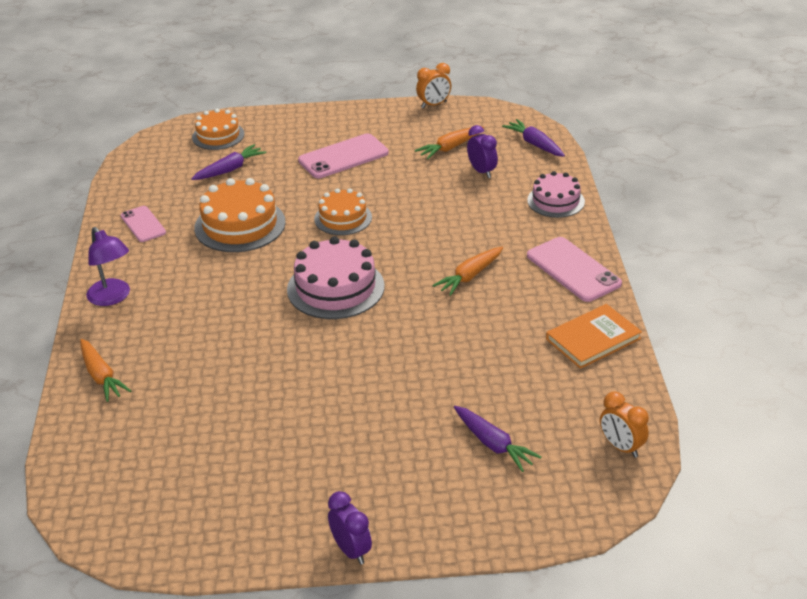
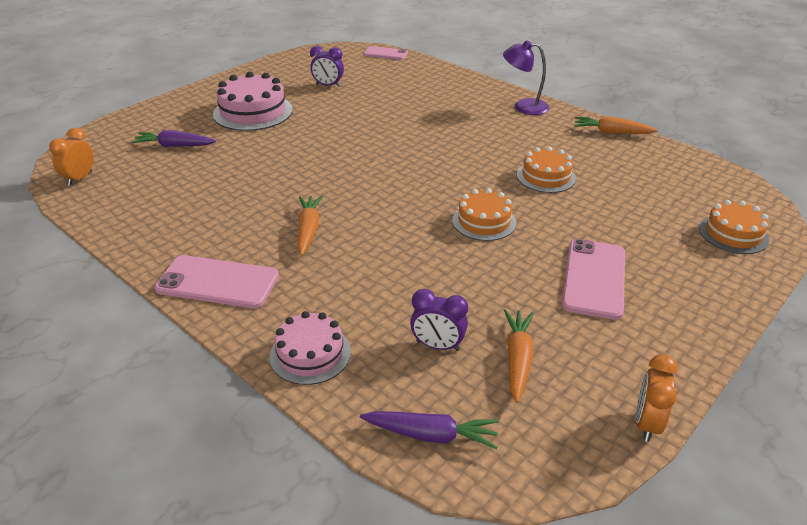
camera: 135 degrees right, 0 degrees up
orange carrot [80,339,131,402] -> orange carrot moved to [574,116,658,134]
pink phone [121,206,166,242] -> pink phone moved to [364,46,408,60]
purple carrot [191,144,266,180] -> none
orange cake [194,178,286,252] -> orange cake [517,147,576,193], size x0.64
pink cake [287,236,385,319] -> pink cake moved to [213,72,293,131]
purple clock [328,491,372,565] -> purple clock moved to [310,46,344,87]
orange book [546,304,642,369] -> none
orange clock [600,391,649,458] -> orange clock turned 75 degrees counterclockwise [49,128,94,186]

